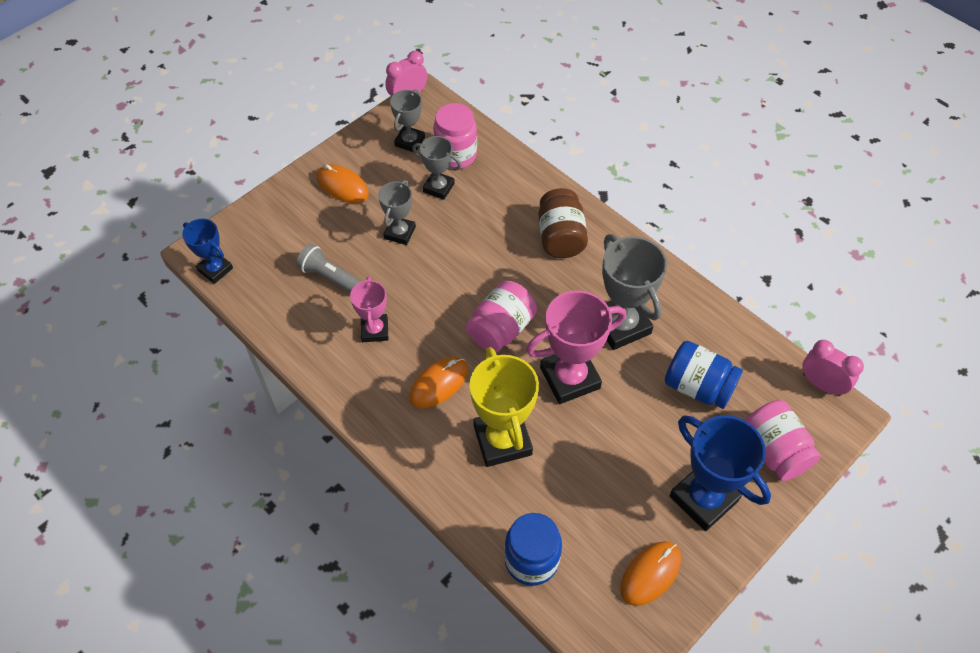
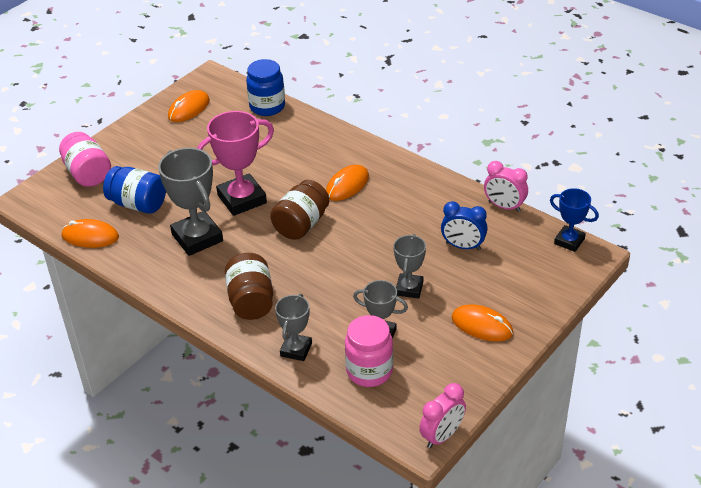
camera: 175 degrees right, 15 degrees down
grey flashlight [296,244,362,293] -> blue clock [441,201,488,250]
pink trophy [350,276,388,342] -> none
grey trophy [390,89,425,152] -> grey trophy moved to [275,294,312,361]
pink jar [466,281,537,353] -> brown jar [270,180,329,240]
yellow trophy [470,347,539,467] -> none
blue trophy [669,415,771,531] -> none
pink clock [802,340,864,396] -> pink clock moved to [484,161,528,212]
none -> orange mouse [62,219,119,248]

